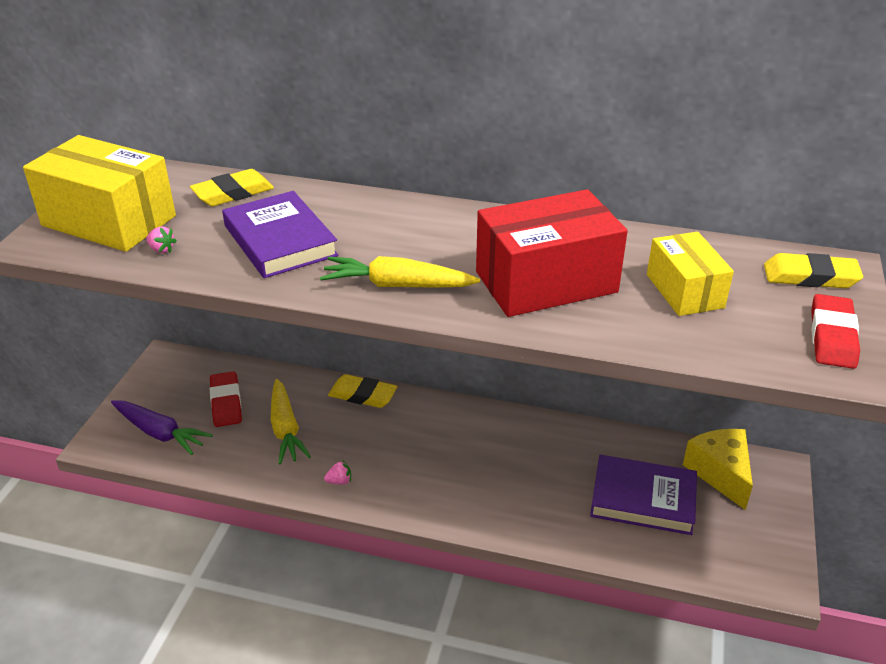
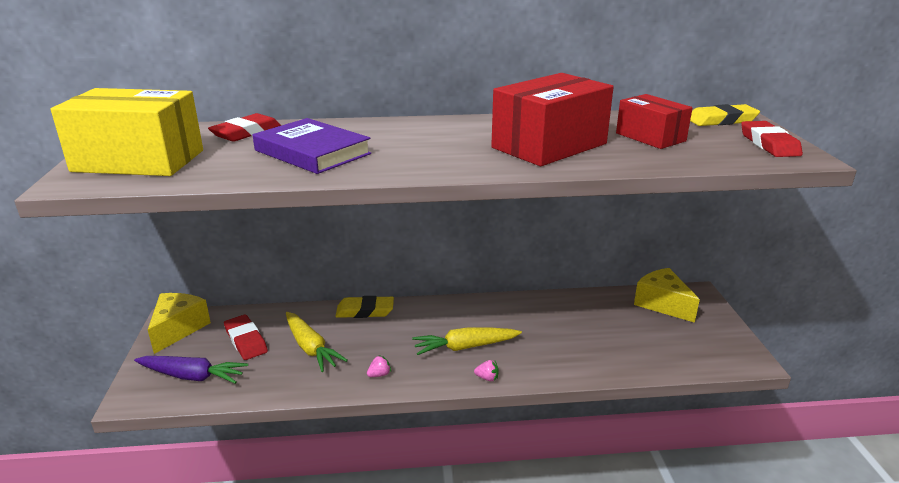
camera: 20 degrees left, 10 degrees down
pink strawberry [146,227,177,253] -> pink strawberry moved to [474,360,499,381]
yellow eraser [190,169,274,206] -> red eraser [208,113,281,141]
yellow carrot [320,256,480,288] -> yellow carrot moved to [412,327,522,355]
purple book [590,455,697,535] -> none
yellow box [647,232,734,316] -> red box [616,94,693,149]
none -> yellow cheese [148,293,211,354]

